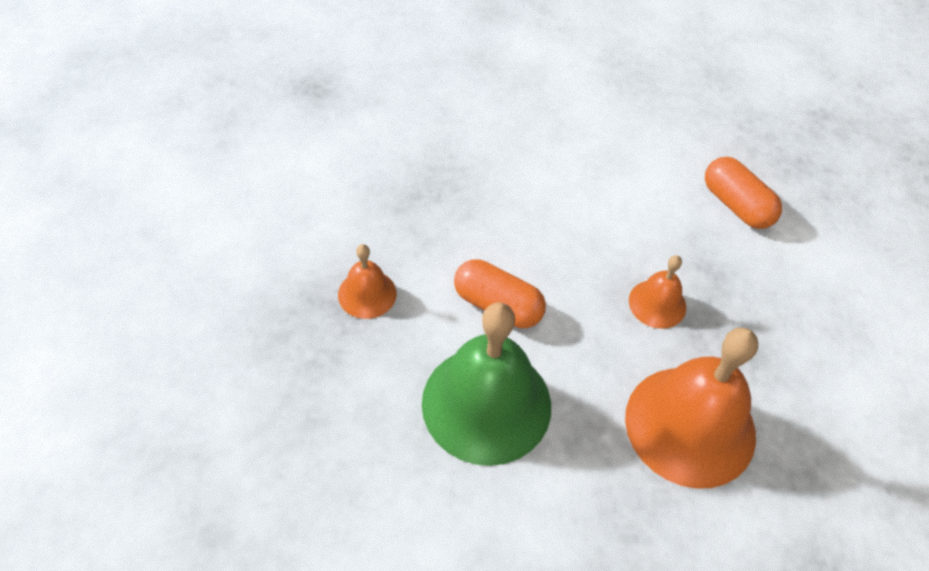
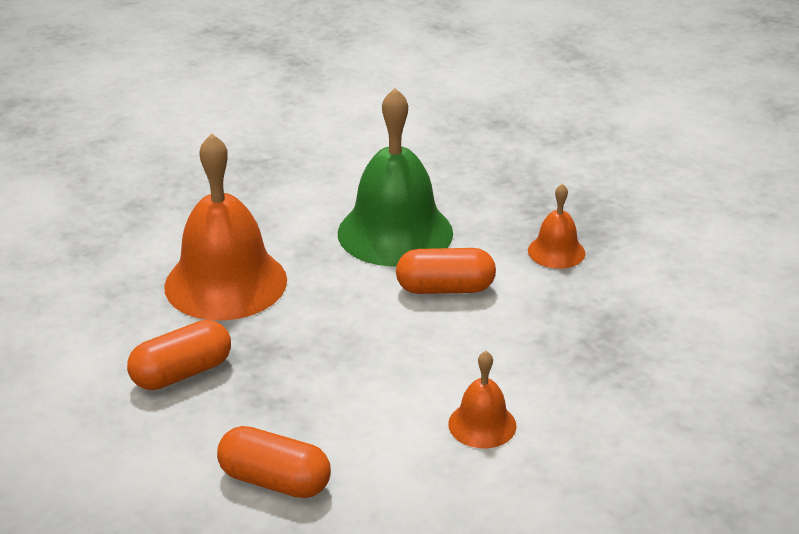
camera: 150 degrees right, 20 degrees down
orange bell [629,255,686,329] -> orange bell moved to [448,351,517,448]
none -> orange capsule [127,320,231,390]

